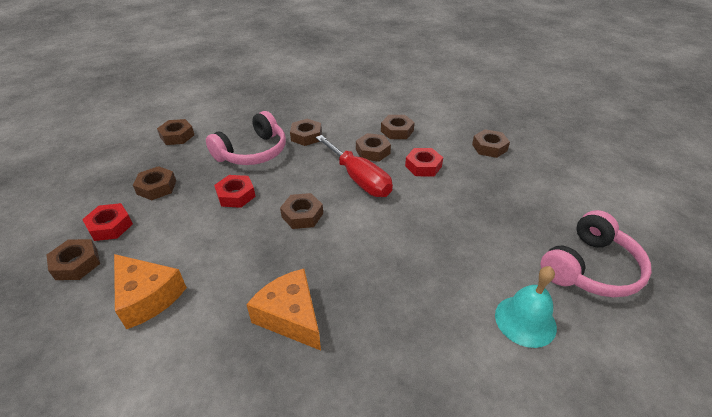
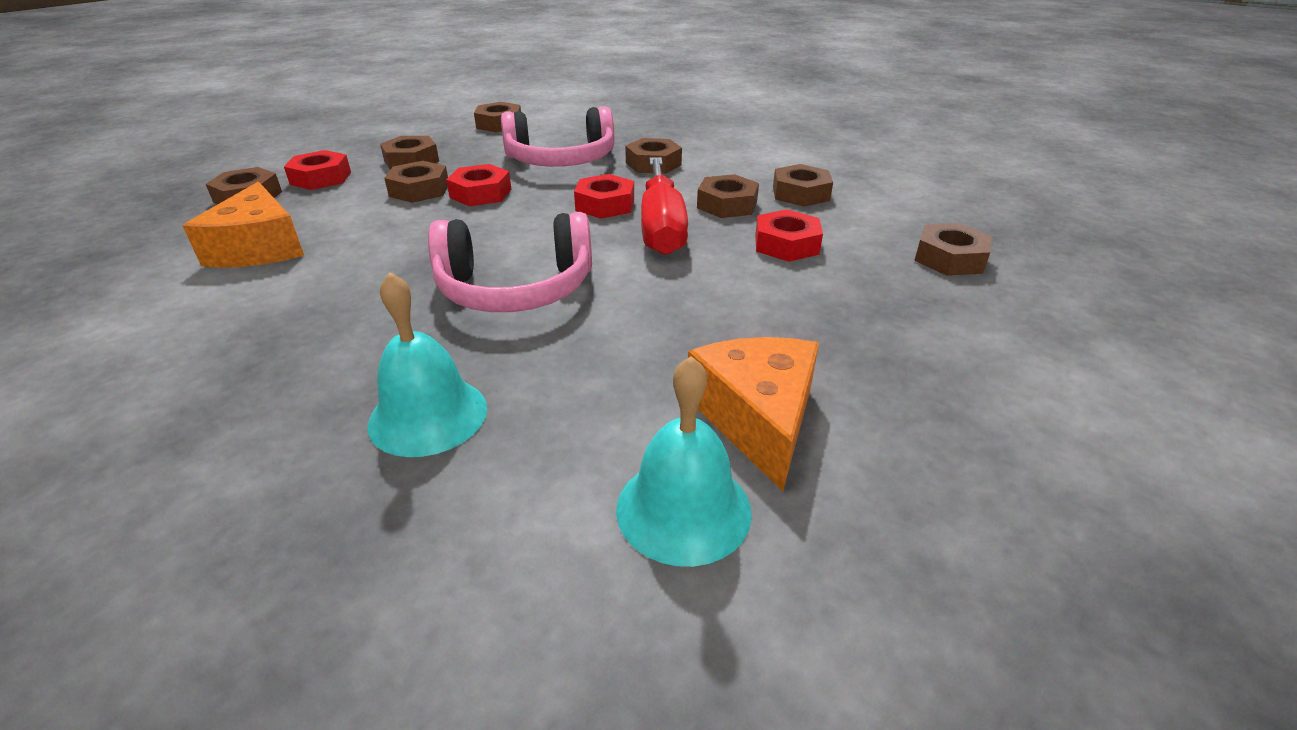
camera: 35 degrees right, 5 degrees down
orange cheese [246,269,321,350] -> orange cheese moved to [688,337,819,491]
brown nut [280,193,323,229] -> brown nut moved to [384,161,448,203]
pink headphones [540,210,652,297] -> pink headphones moved to [428,212,592,312]
none -> turquoise bell [367,272,487,457]
none -> red nut [574,174,634,219]

